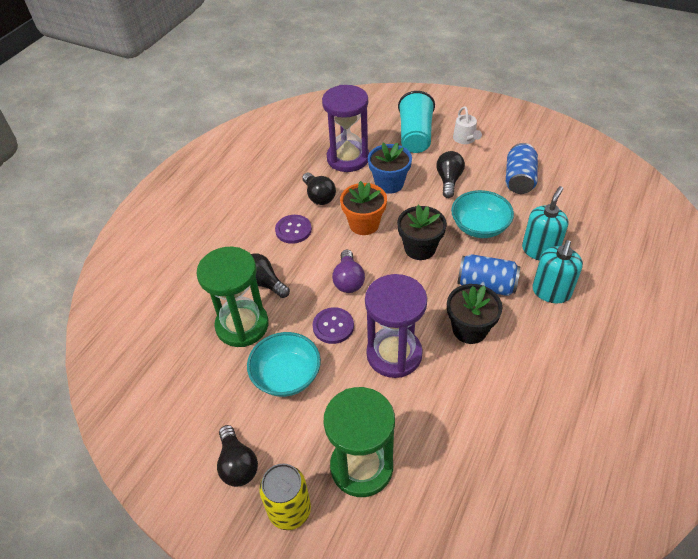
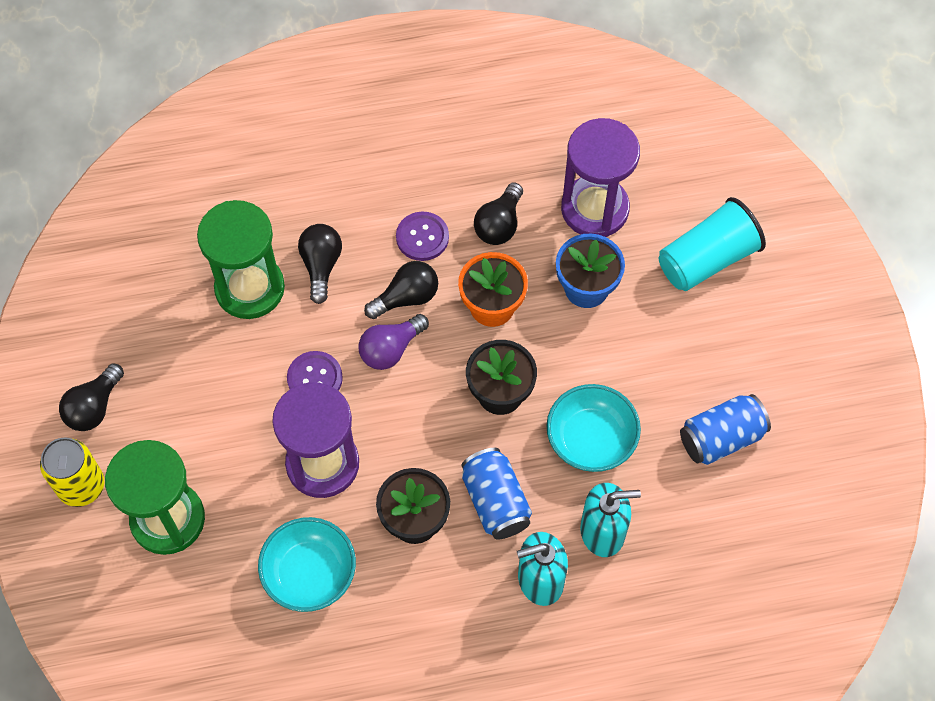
camera: 50 degrees right, 15 degrees up
turquoise bowl [247,332,321,397] -> turquoise bowl moved to [258,517,356,612]
black light bulb [436,151,465,198] -> black light bulb moved to [364,261,438,319]
white watering can [453,106,482,144] -> none

